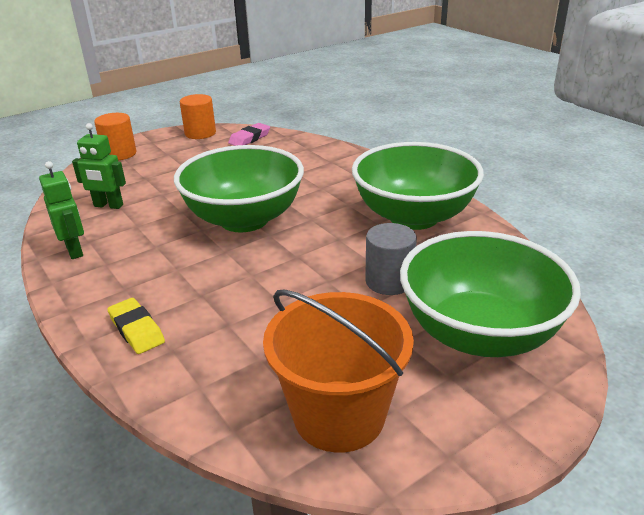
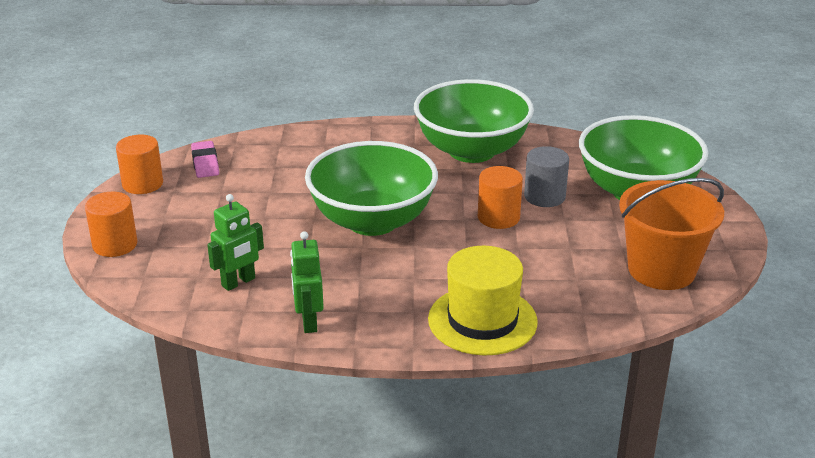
camera: 55 degrees left, 0 degrees up
green robot [39,161,84,259] -> green robot turned 105 degrees counterclockwise [290,231,324,333]
yellow eraser [107,298,165,354] -> yellow hat [428,246,538,356]
none -> orange cylinder [478,166,523,229]

